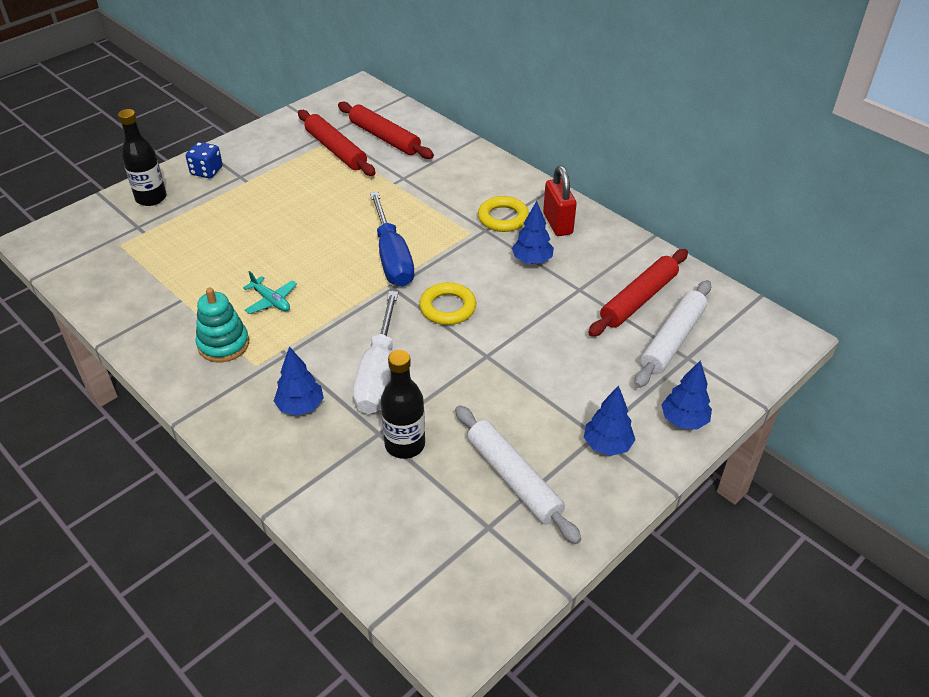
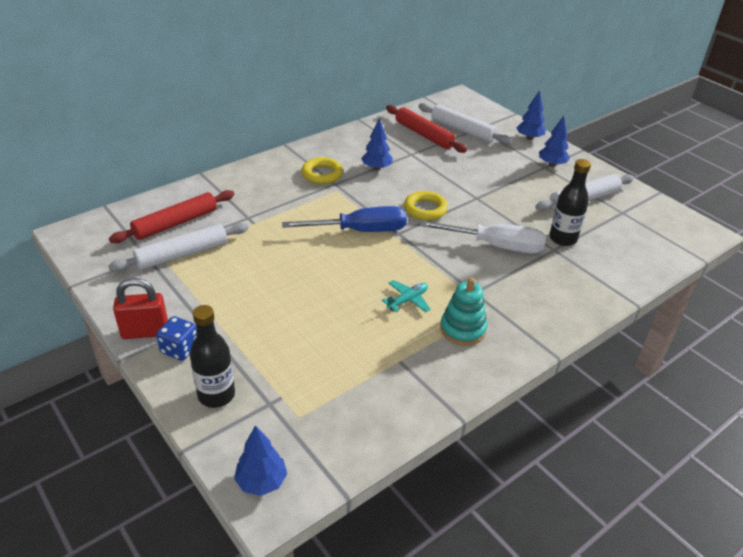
camera: 85 degrees left, 5 degrees down
blue tree [274,346,324,416] -> blue tree moved to [234,425,287,496]
red rolling pin [298,110,376,176] -> white rolling pin [108,223,248,272]
red padlock [543,166,577,236] -> red padlock moved to [113,278,168,339]

